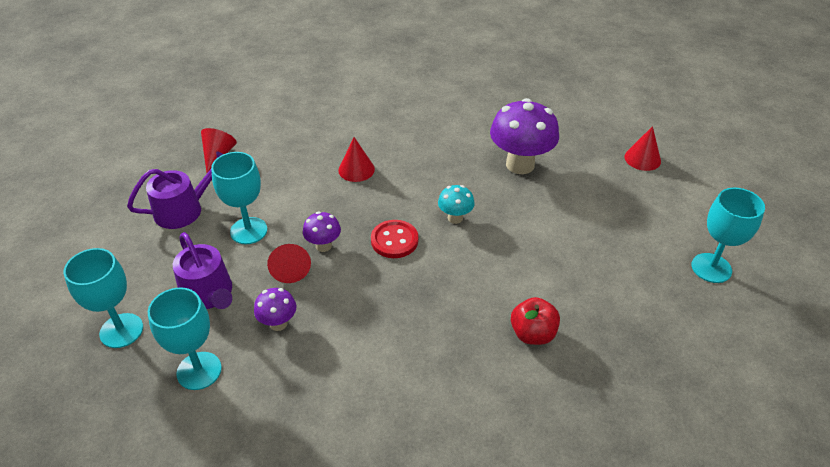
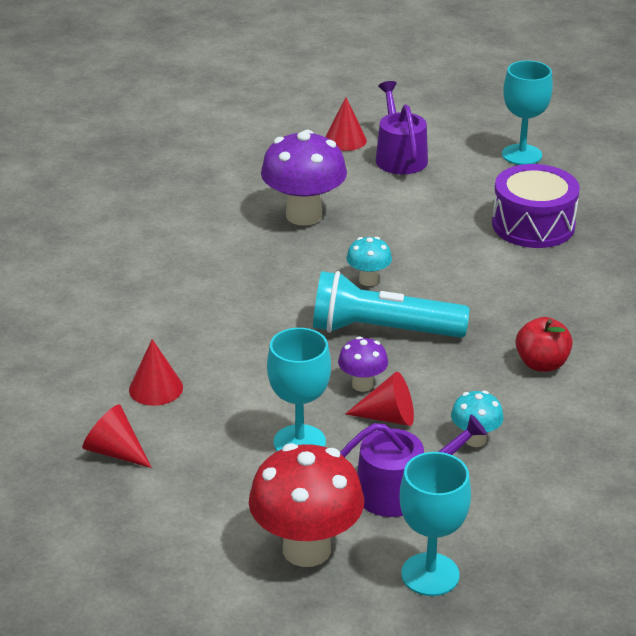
camera: 70 degrees left, 10 degrees down
purple watering can [127,151,223,229] -> purple watering can moved to [376,81,428,174]
turquoise goblet [148,287,222,390] -> none
purple mushroom [254,288,296,331] -> turquoise mushroom [451,390,504,447]
red cone [338,137,375,182] -> red cone moved to [129,339,183,406]
red button [371,220,418,258] -> turquoise flashlight [313,271,470,338]
red apple [511,297,560,345] -> red apple moved to [516,317,573,372]
none -> red mushroom [249,443,364,567]
none -> purple drum [492,164,580,248]

